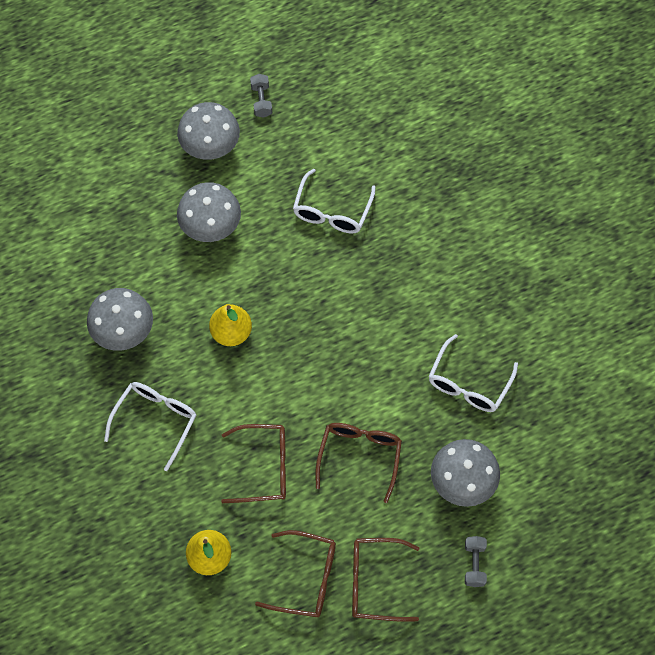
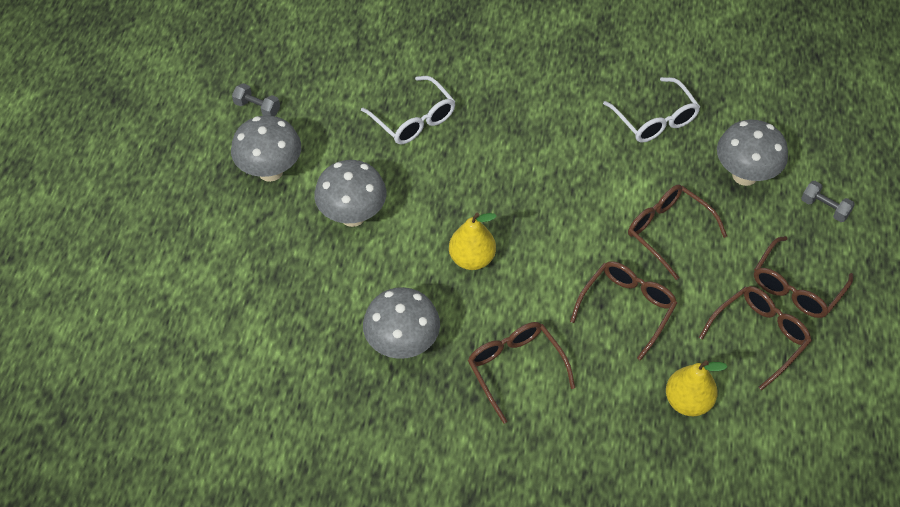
camera: 55 degrees left, 10 degrees down
white glasses [104,382,196,471] -> brown glasses [468,322,575,424]

